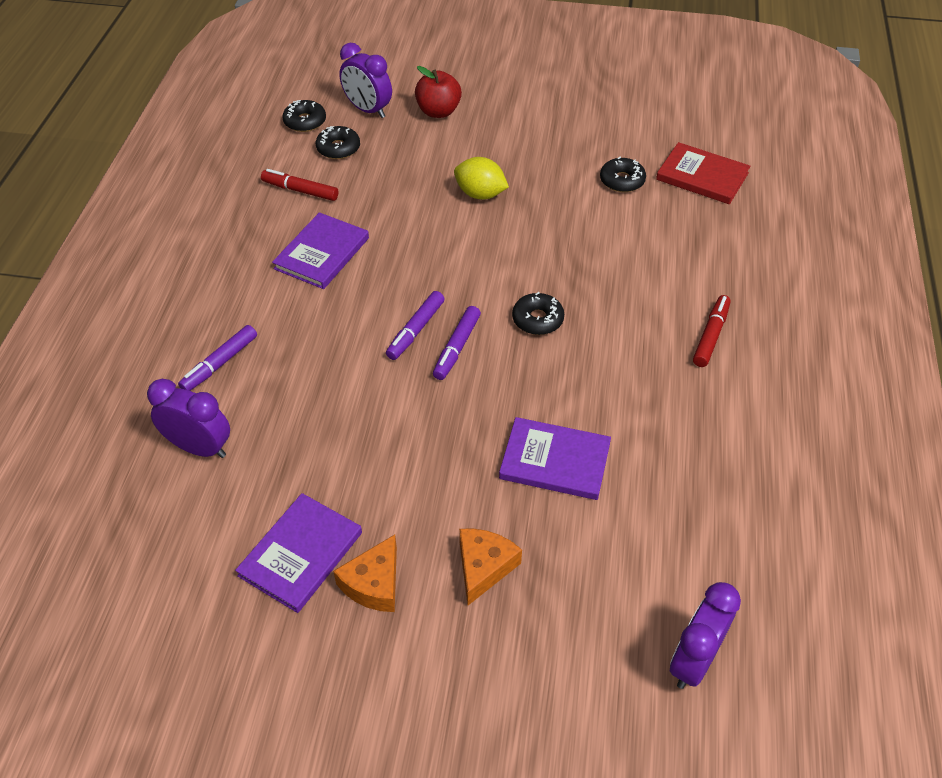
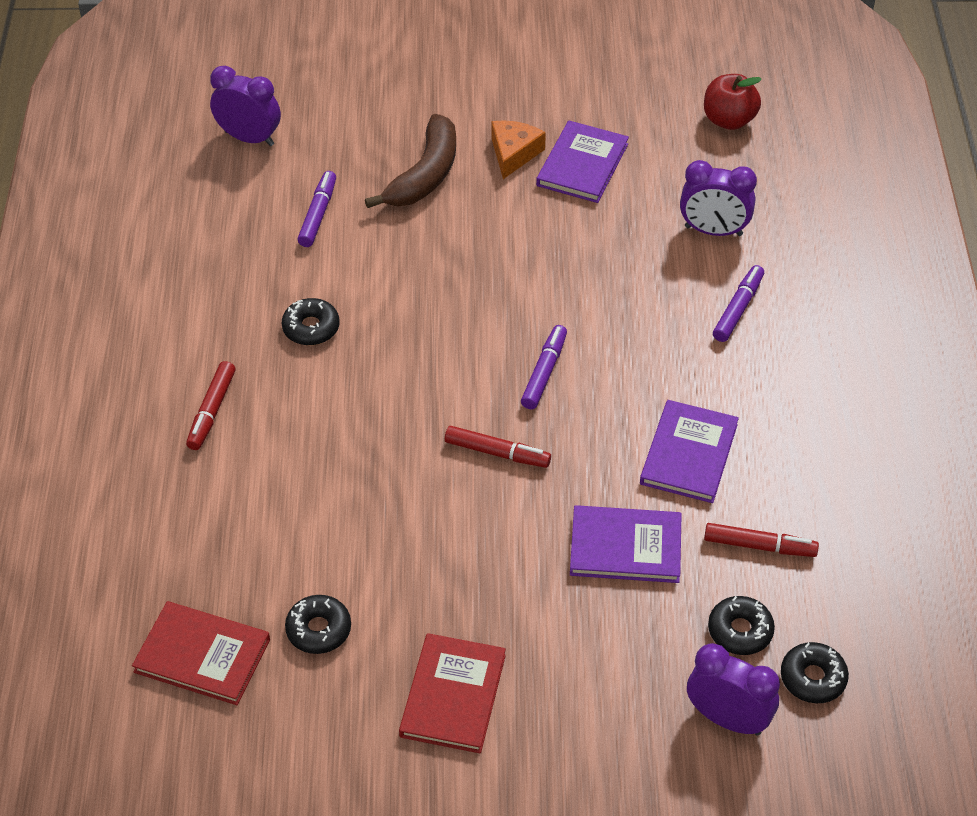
camera: 170 degrees right, 0 degrees up
red apple [415,66,462,118] -> red apple moved to [704,74,762,130]
purple marker [433,306,481,380] -> purple marker moved to [297,171,336,247]
yellow lemon [454,157,509,200] -> none
orange cheese [459,529,522,605] -> brown banana [365,114,456,208]
purple book [499,417,611,500] -> purple book moved to [570,505,682,583]
black donut [512,292,564,335] -> black donut moved to [282,298,340,345]
purple clock [670,582,741,689] -> purple clock turned 90 degrees counterclockwise [210,66,281,146]
none -> red book [399,633,506,753]
none -> red marker [445,426,551,468]

